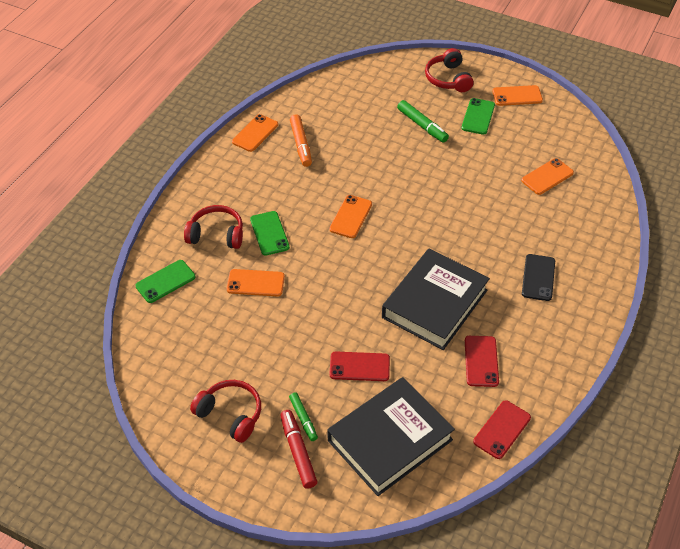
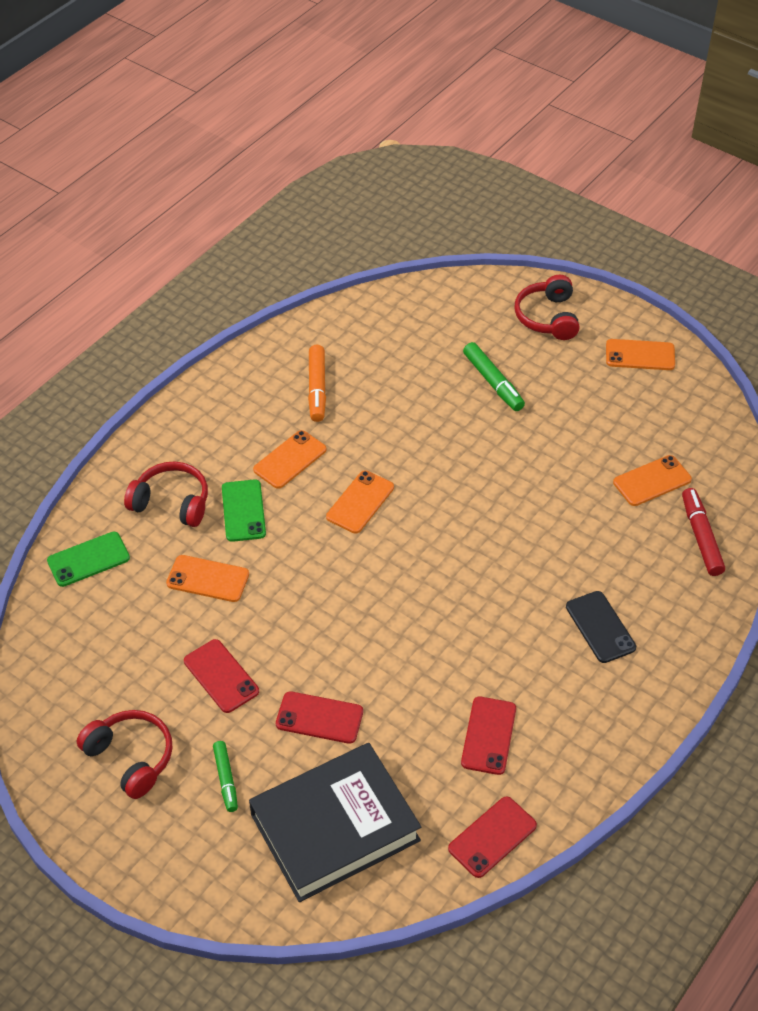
camera: 10 degrees right, 0 degrees up
orange phone [232,114,278,152] -> orange phone moved to [253,430,326,489]
red marker [280,410,318,489] -> red marker moved to [682,488,725,576]
black book [382,248,490,350] -> none
green phone [461,98,495,135] -> none
black phone [522,254,555,301] -> black phone turned 45 degrees counterclockwise [566,591,636,663]
none -> red phone [184,639,259,713]

